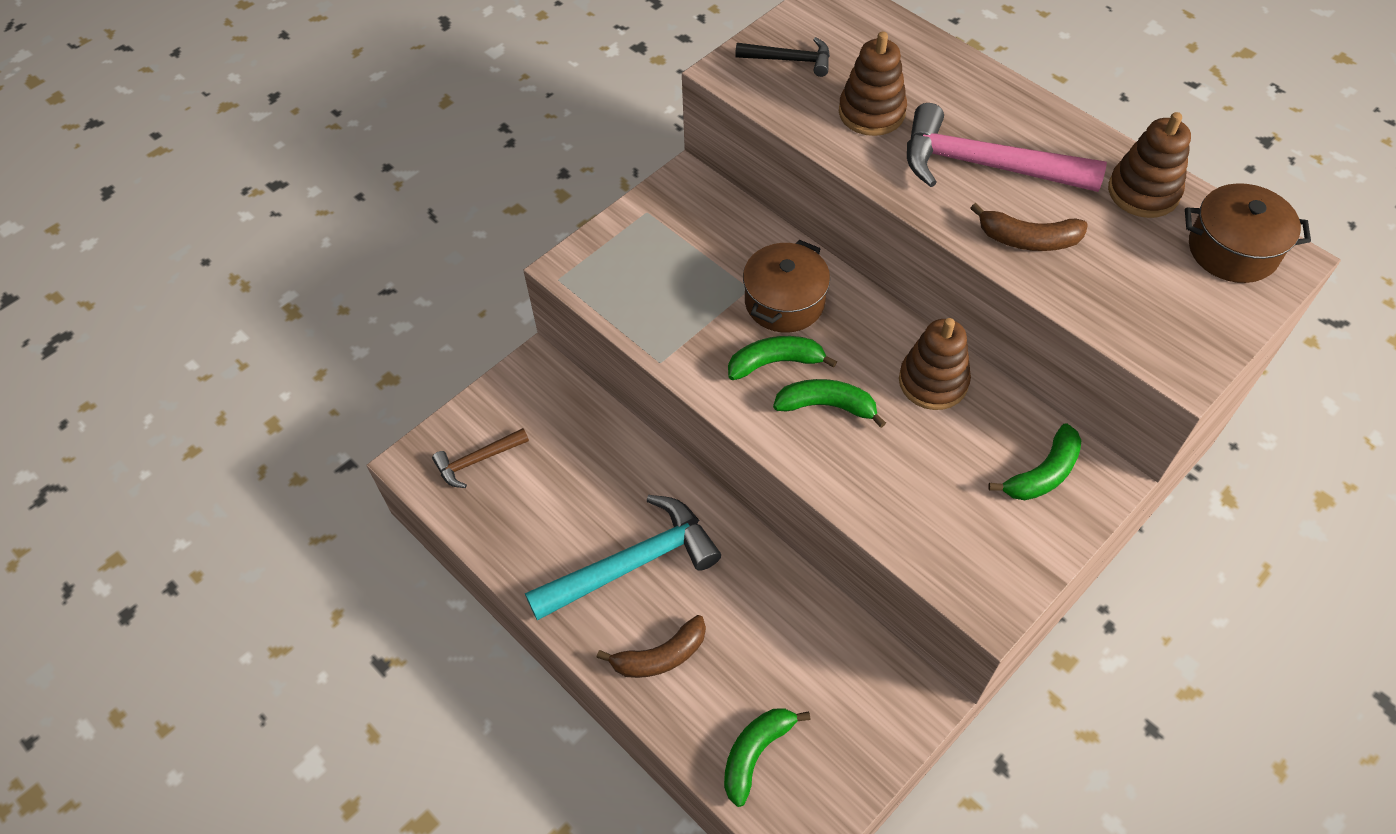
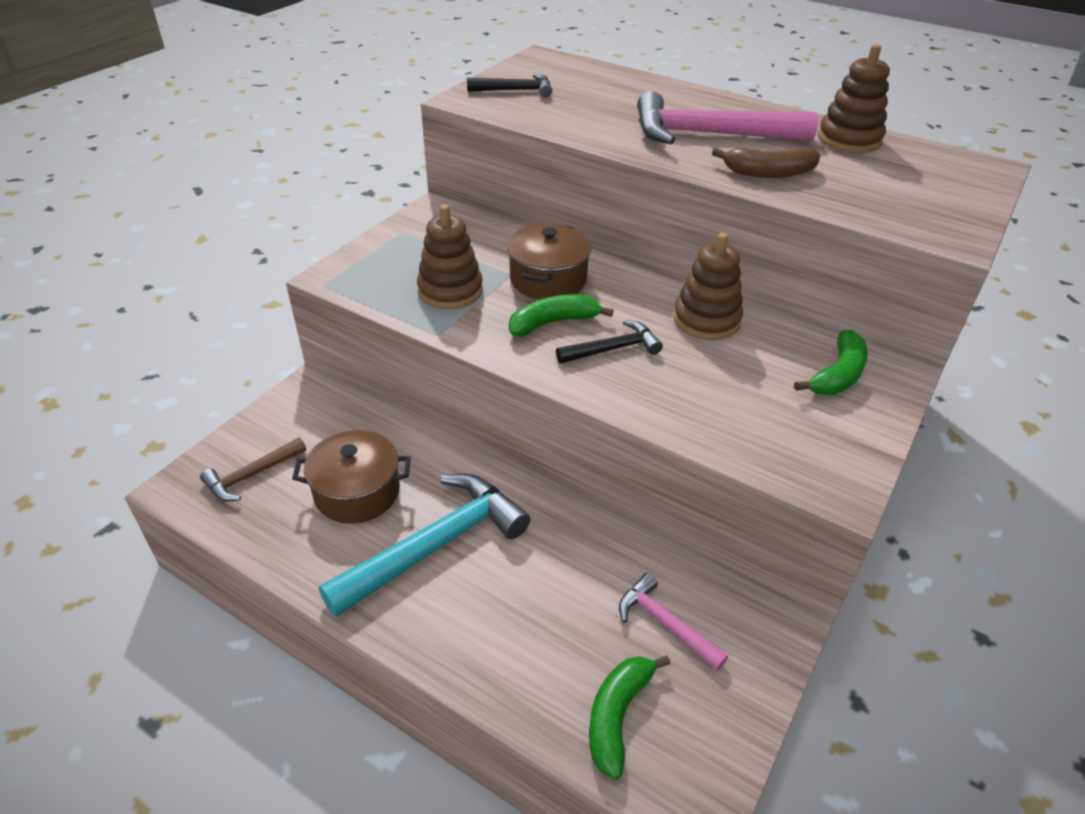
camera: 15 degrees left, 15 degrees down
brown banana [597,615,706,678] -> none
green banana [773,379,886,428] -> black hammer [556,320,663,364]
brown stacking toy [839,32,907,136] -> brown stacking toy moved to [417,204,483,309]
brown pot [1185,183,1311,283] -> brown pot moved to [292,430,411,524]
none -> pink hammer [619,573,728,671]

